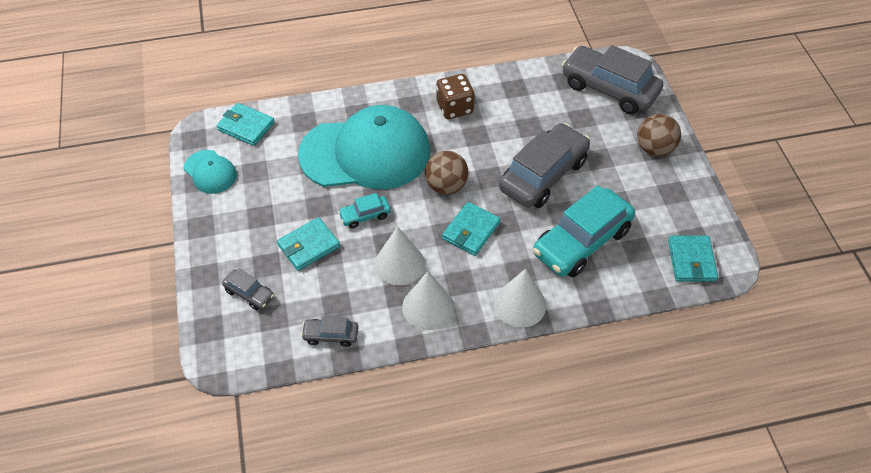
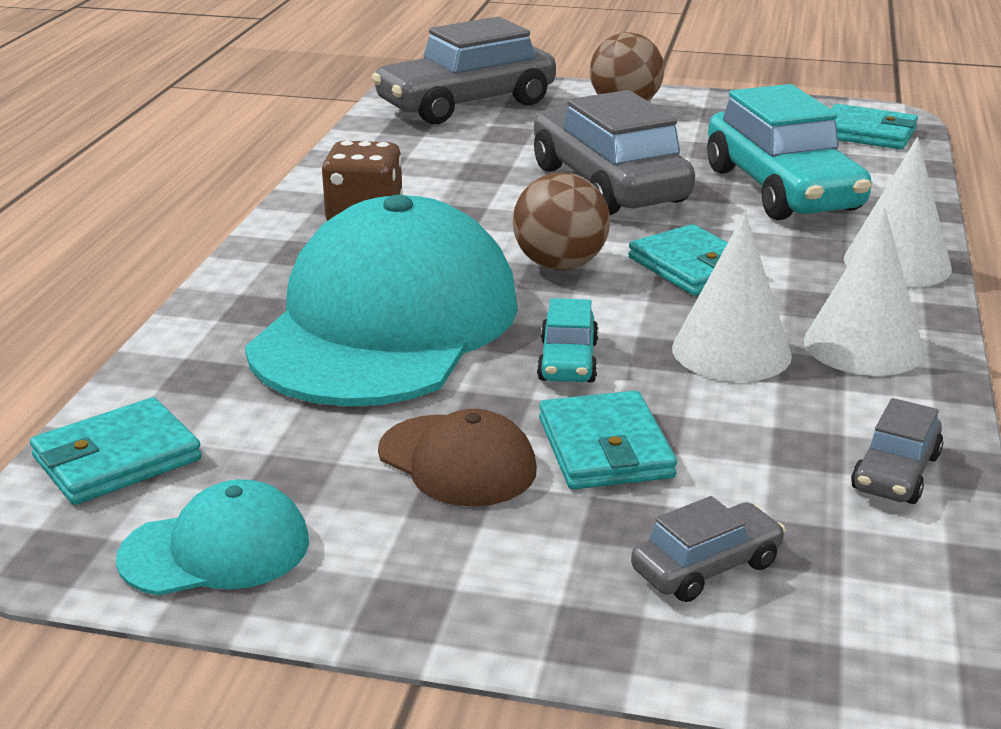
camera: 65 degrees left, 25 degrees down
none -> brown cap [378,409,537,507]

